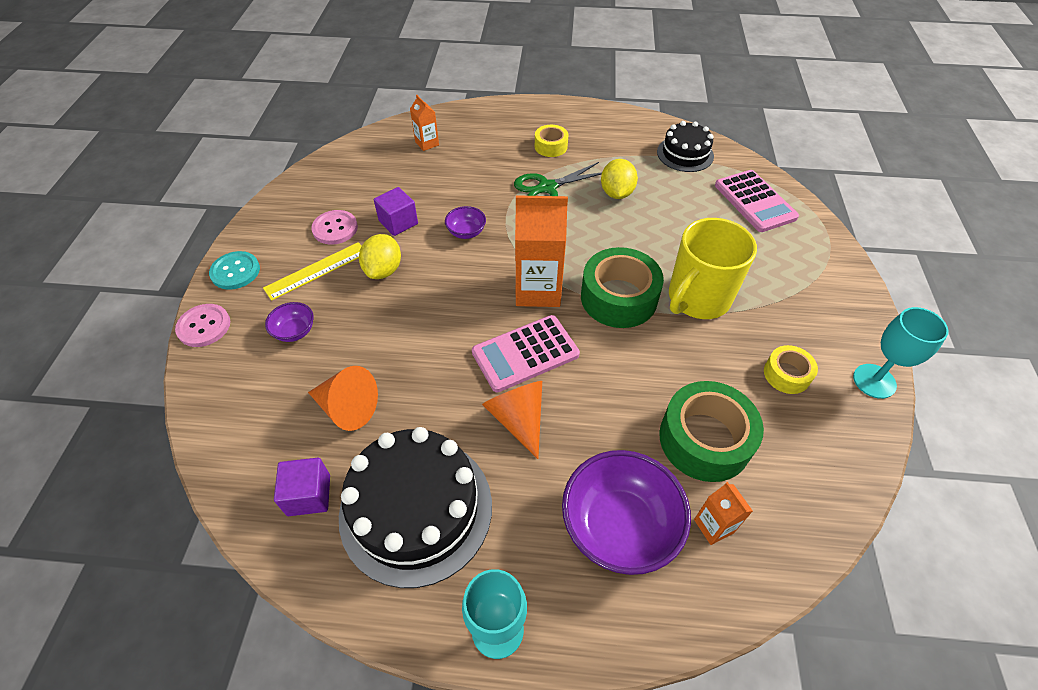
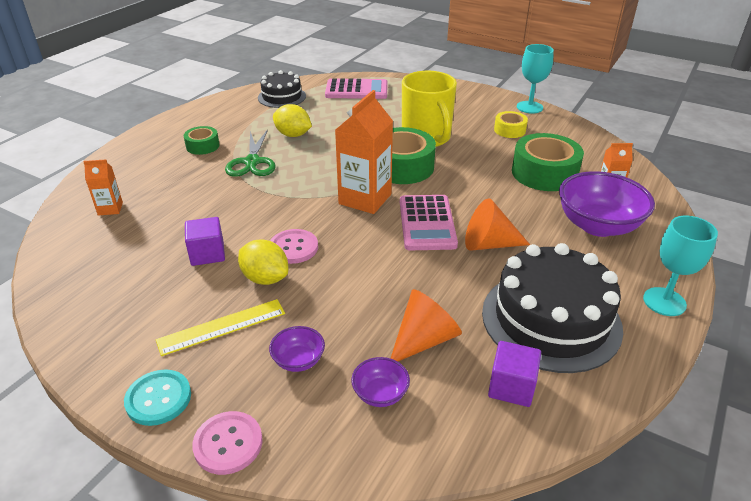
camera: 65 degrees left, 15 degrees down
yellow ruler [263,242,361,301] -> yellow ruler turned 75 degrees clockwise [156,299,285,356]
pink button [311,210,358,245] -> pink button moved to [270,229,318,264]
purple bowl [445,206,486,239] -> purple bowl moved to [351,357,410,407]
yellow tape [535,125,569,157] -> green tape [184,126,220,155]

